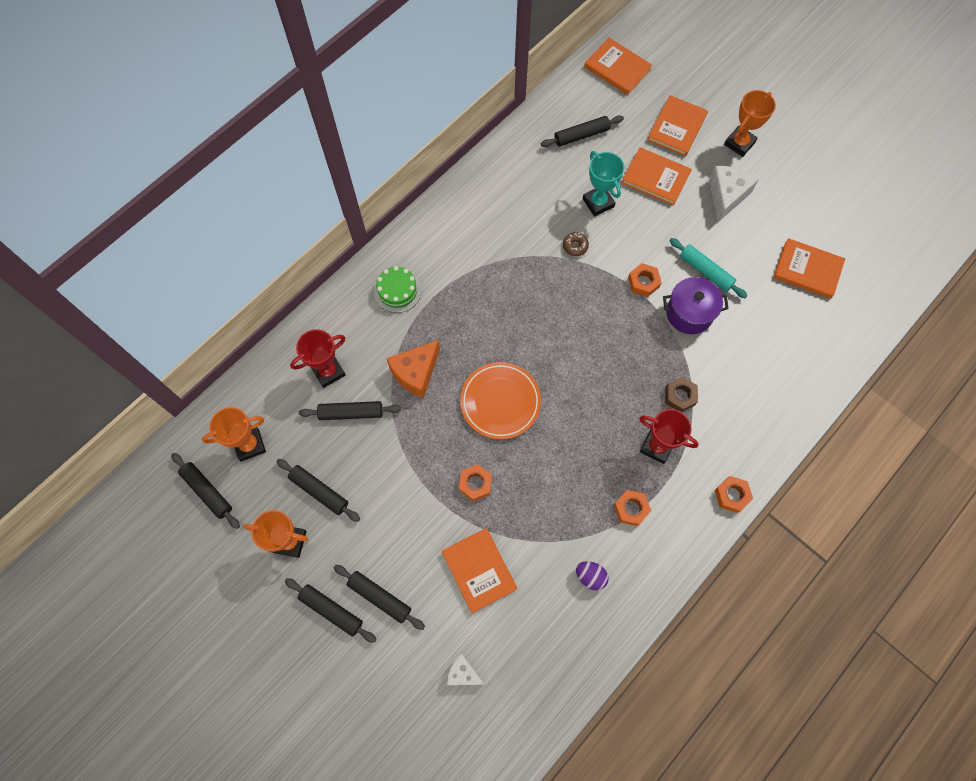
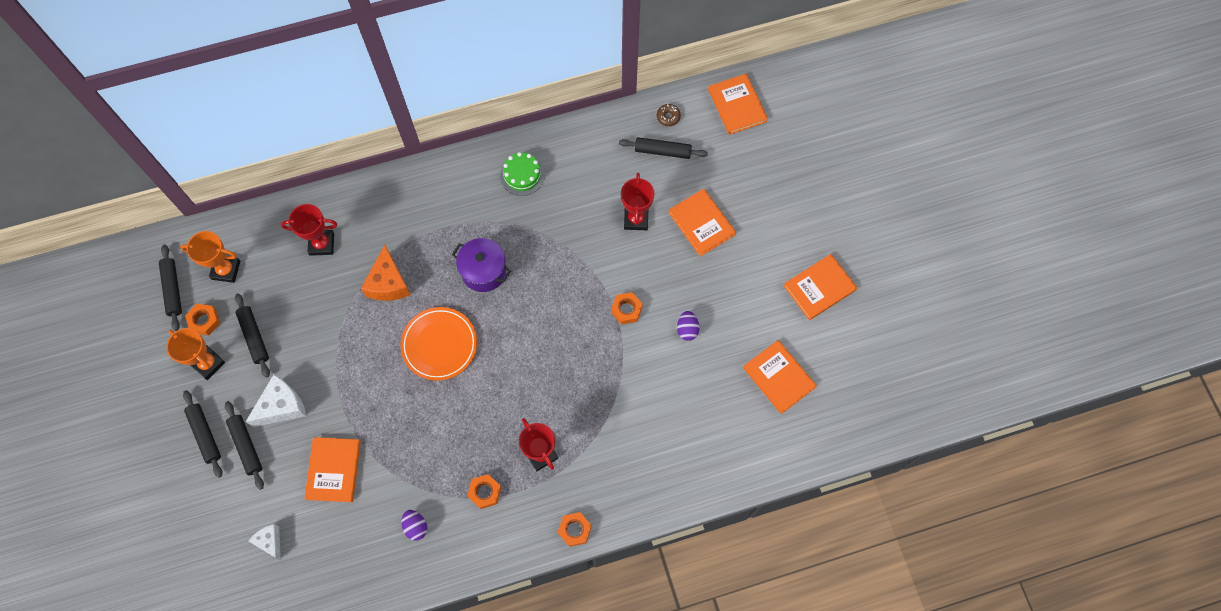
camera: 30 degrees right, 0 degrees up
black rolling pin [299,401,401,420] -> none
green cake [374,266,421,313] -> green cake moved to [500,152,545,196]
orange cheese [386,340,440,398] -> orange cheese turned 75 degrees counterclockwise [361,245,411,301]
orange nut [459,464,492,501] -> orange nut moved to [185,304,220,335]
brown donut [563,232,589,256] -> brown donut moved to [657,104,681,126]
turquoise trophy [583,151,624,216] -> red trophy [621,173,654,230]
orange book [647,95,708,156] -> orange book moved to [783,254,857,320]
purple pot [663,277,729,334] -> purple pot moved to [452,238,511,292]
brown nut [665,376,698,412] -> none
turquoise rolling pin [669,238,748,298] -> purple egg [677,311,699,341]
white cheese [709,166,759,222] -> white cheese moved to [246,375,306,428]
orange trophy [724,90,776,157] -> none

